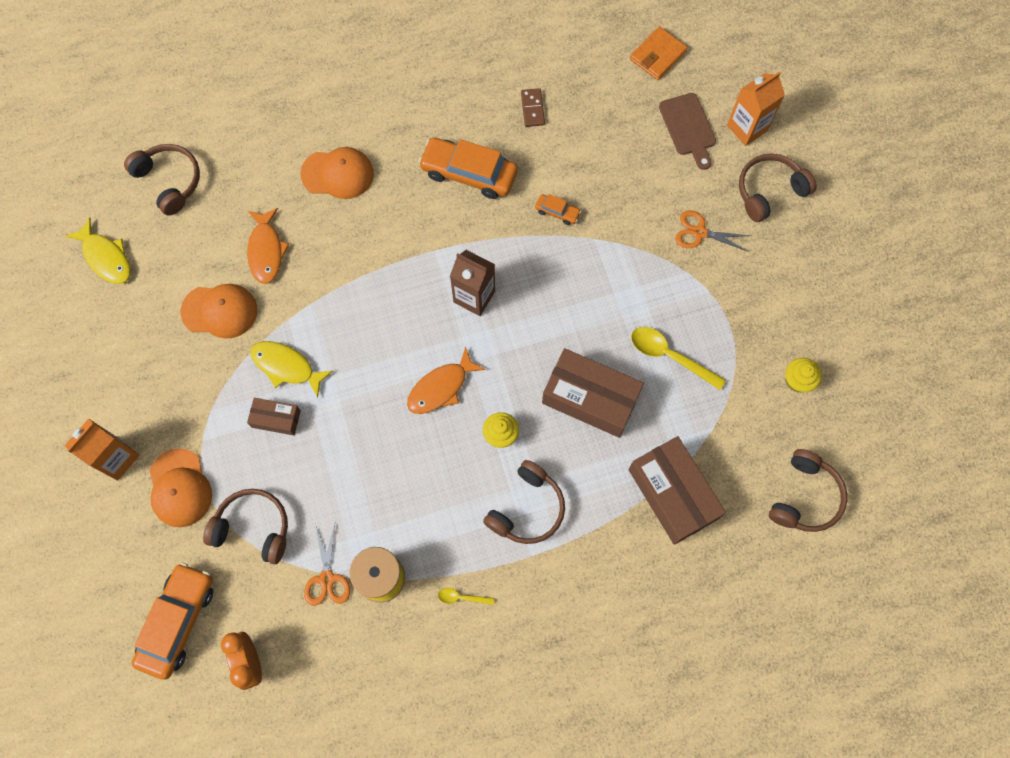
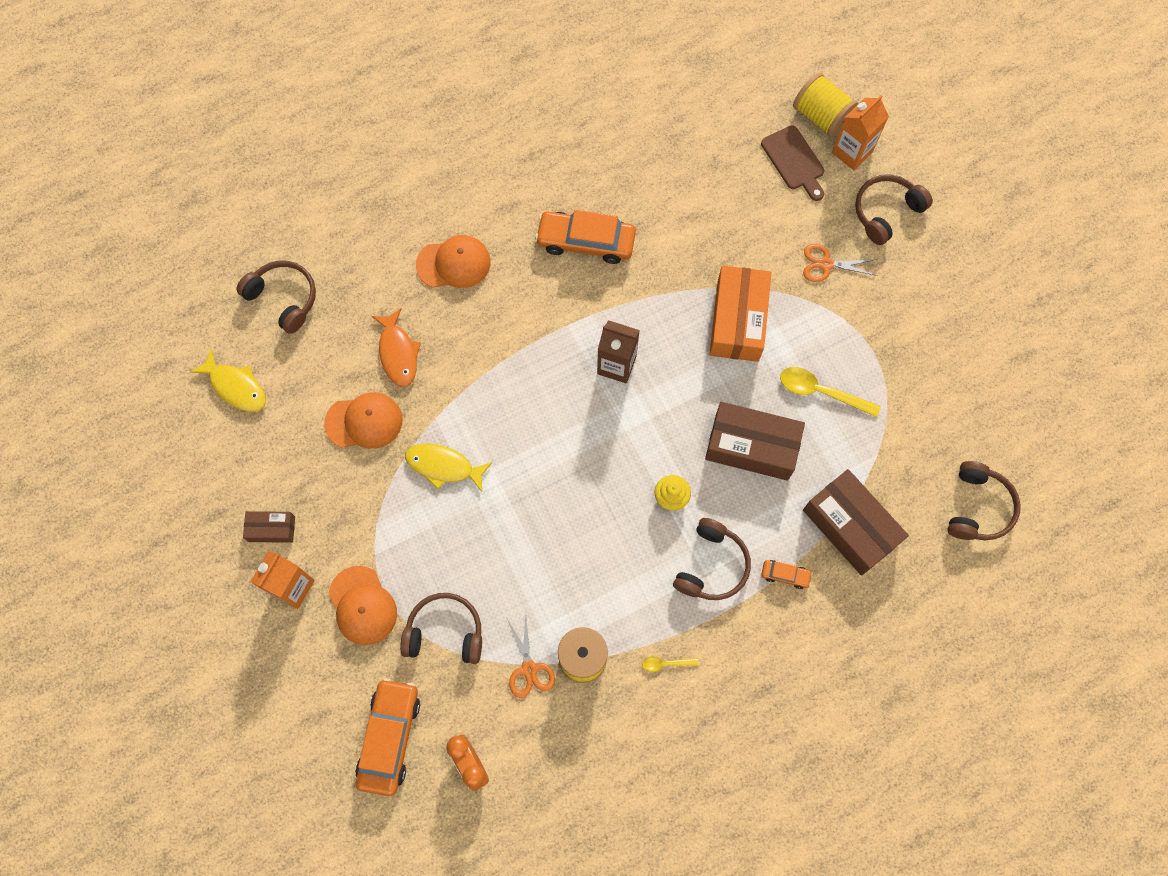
camera: 10 degrees left, 0 degrees up
brown box [247,398,301,435] -> brown box moved to [243,511,295,543]
orange fish [407,346,486,414] -> none
brown domino [521,88,545,127] -> none
orange car [535,194,581,225] -> orange car moved to [761,560,813,589]
orange wallet [630,26,688,80] -> none
yellow cupcake [785,358,822,392] -> none
none -> orange box [710,266,771,362]
none -> yellow spool [793,73,859,137]

